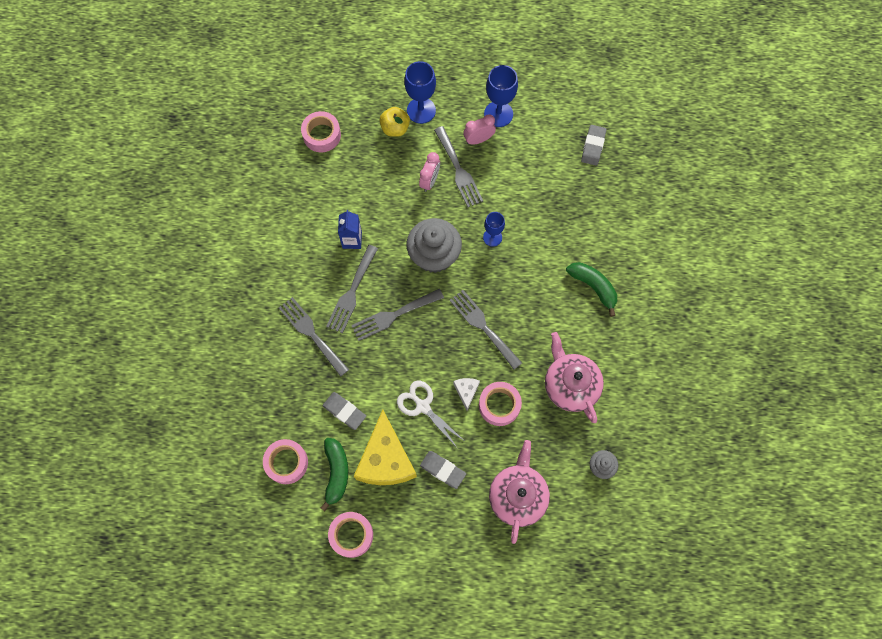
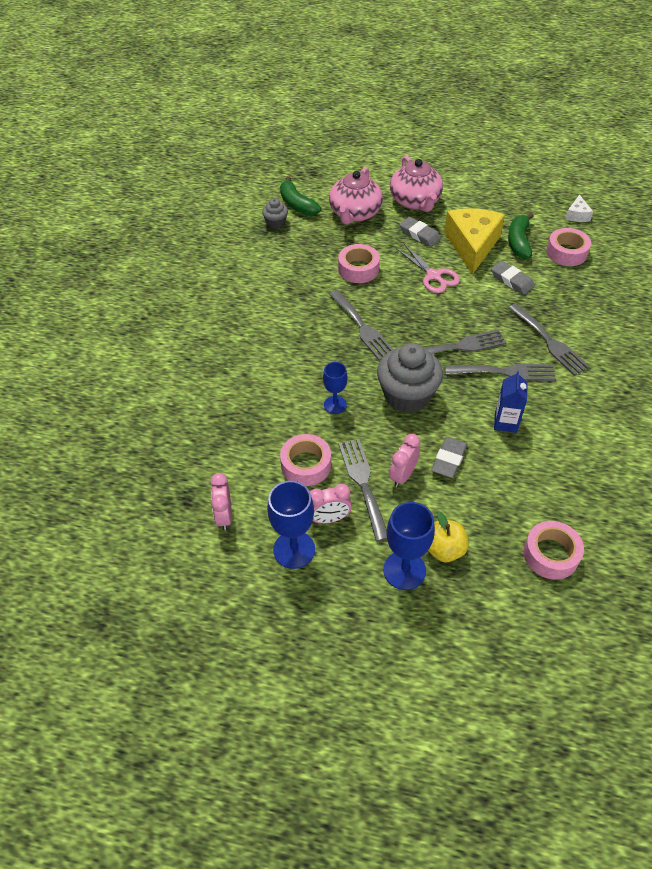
camera: 170 degrees left, 20 degrees down
grey fork [326,245,378,333] -> grey fork turned 60 degrees clockwise [445,364,556,381]
pink tape [328,512,373,558] -> pink tape moved to [280,434,331,486]
white scissors [397,381,463,449] -> pink scissors [396,244,460,293]
white cheese [453,378,480,411] -> white cheese moved to [566,195,593,222]
pink teapot [545,332,604,423] -> pink teapot moved to [390,156,443,212]
green banana [566,262,617,317] -> green banana moved to [280,176,321,216]
grey eraser [581,125,606,166] -> grey eraser moved to [431,437,468,478]
none -> pink clock [210,473,232,531]

